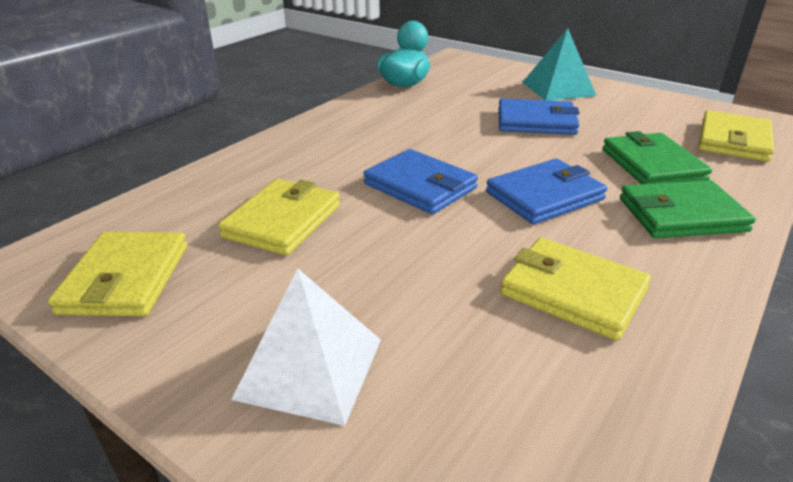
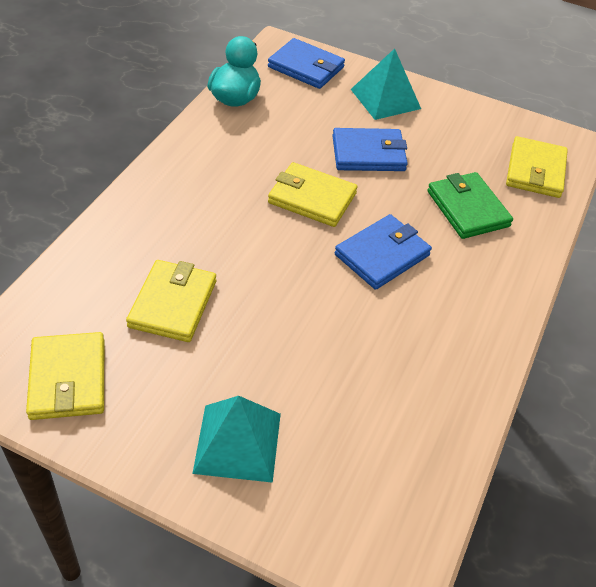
camera: 15 degrees left, 15 degrees up
white pyramid [231,268,381,426] -> turquoise pyramid [192,396,281,483]
blue wallet [363,149,478,214] -> blue wallet moved to [268,38,345,89]
yellow wallet [500,237,651,341] -> yellow wallet moved to [268,162,358,227]
green wallet [620,180,756,238] -> none

